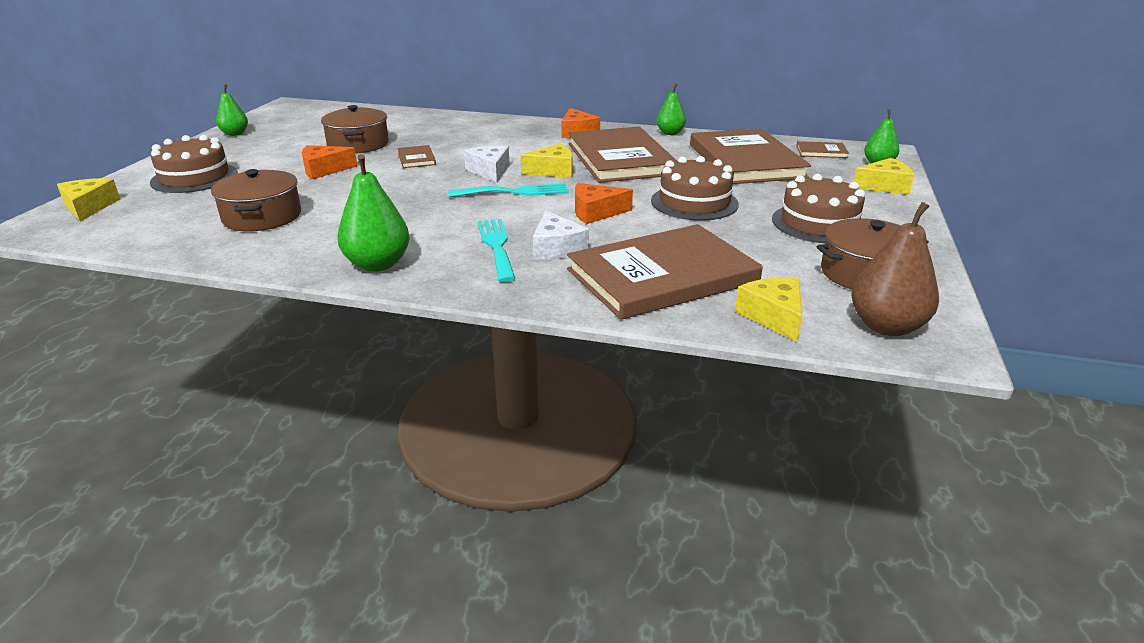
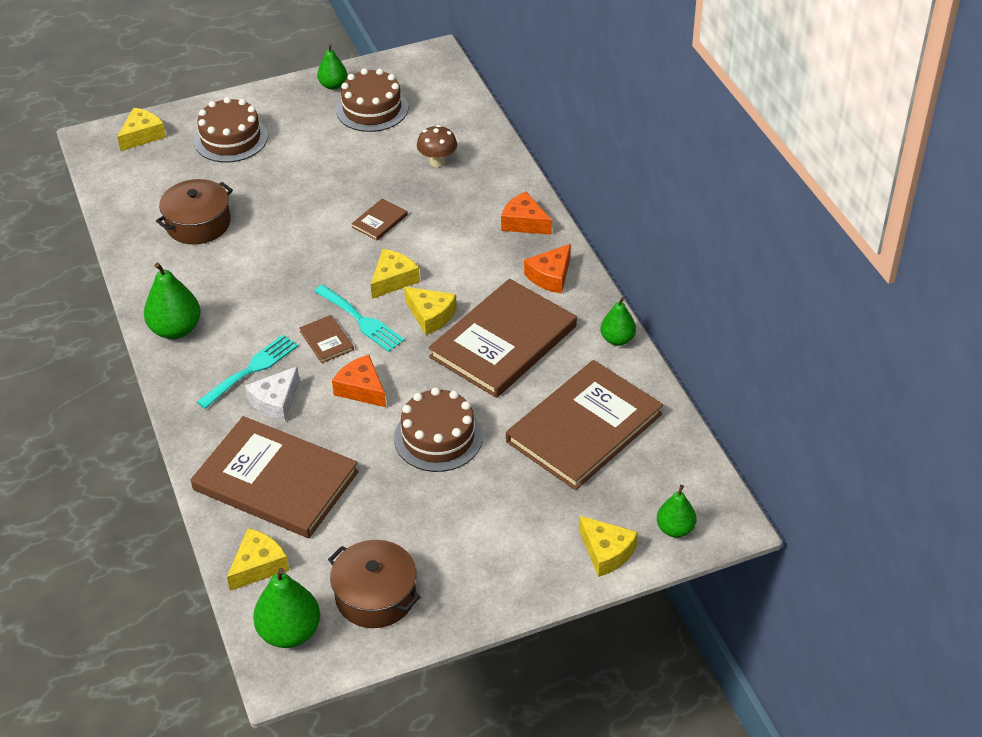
camera: 55 degrees right, 15 degrees up
orange cheese [302,145,357,179] -> orange cheese moved to [501,192,552,235]
brown pot [321,105,389,153] -> none
white cheese [464,146,509,183] -> yellow cheese [371,249,420,299]
brown cake [772,173,865,243] -> brown cake moved to [336,68,408,132]
brown book [796,141,849,158] -> brown book moved to [299,315,354,363]
brown pear [851,202,939,336] -> green pear [253,568,320,648]
none -> brown mushroom [417,125,457,167]

